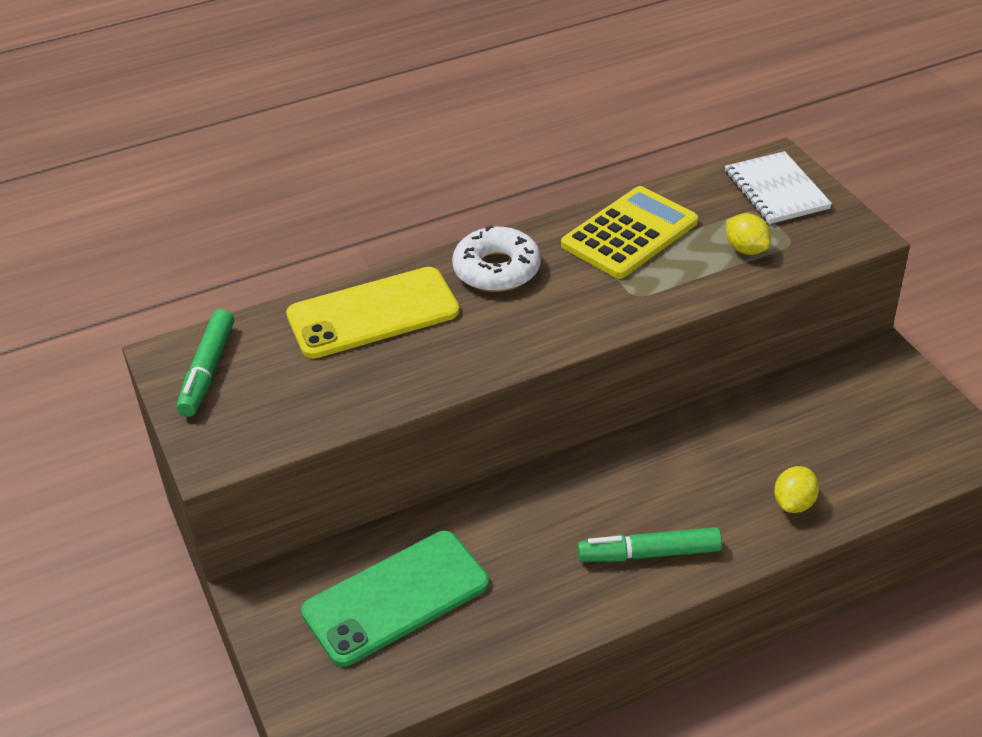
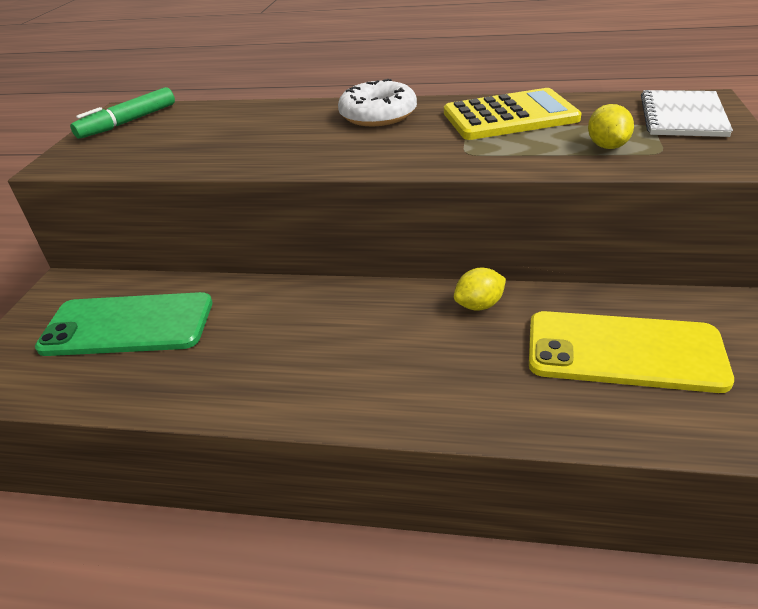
camera: 35 degrees right, 5 degrees down
yellow phone [286,267,460,359] -> yellow phone moved to [529,311,734,393]
green marker [577,527,722,562] -> none
yellow lemon [774,466,819,513] -> yellow lemon moved to [454,268,506,310]

